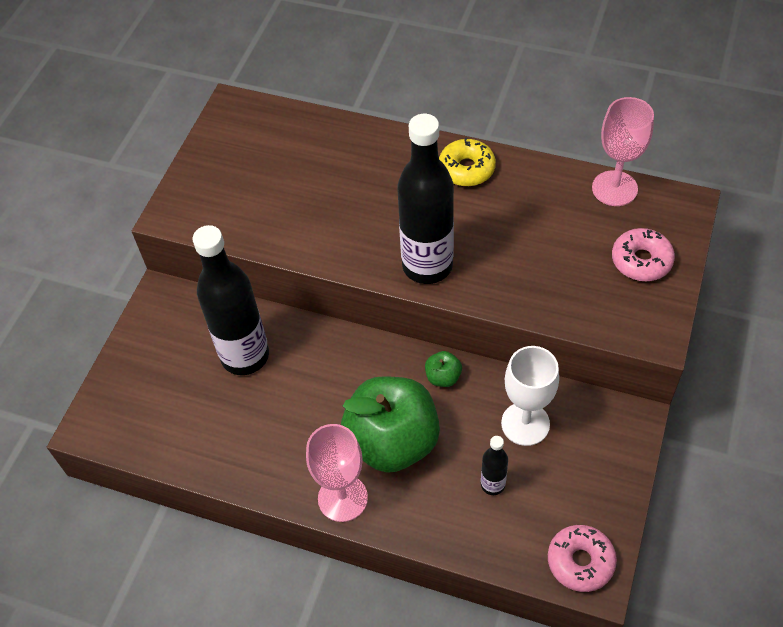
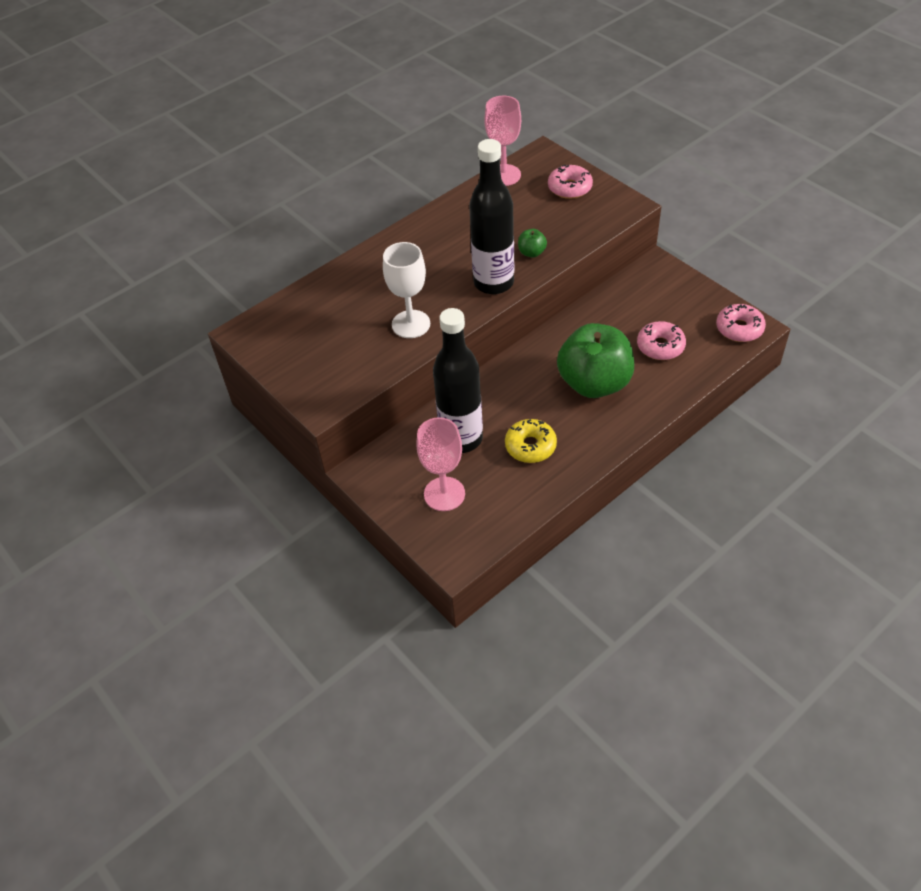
camera: 60 degrees left, 5 degrees down
pink goblet [306,424,368,522] -> pink goblet moved to [416,417,465,511]
green apple [425,351,462,387] -> green apple moved to [518,229,547,258]
yellow donut [439,137,496,186] -> yellow donut moved to [505,419,557,463]
black bottle [481,436,508,495] -> pink donut [637,321,686,360]
white goblet [501,346,559,446] -> white goblet moved to [383,242,430,338]

